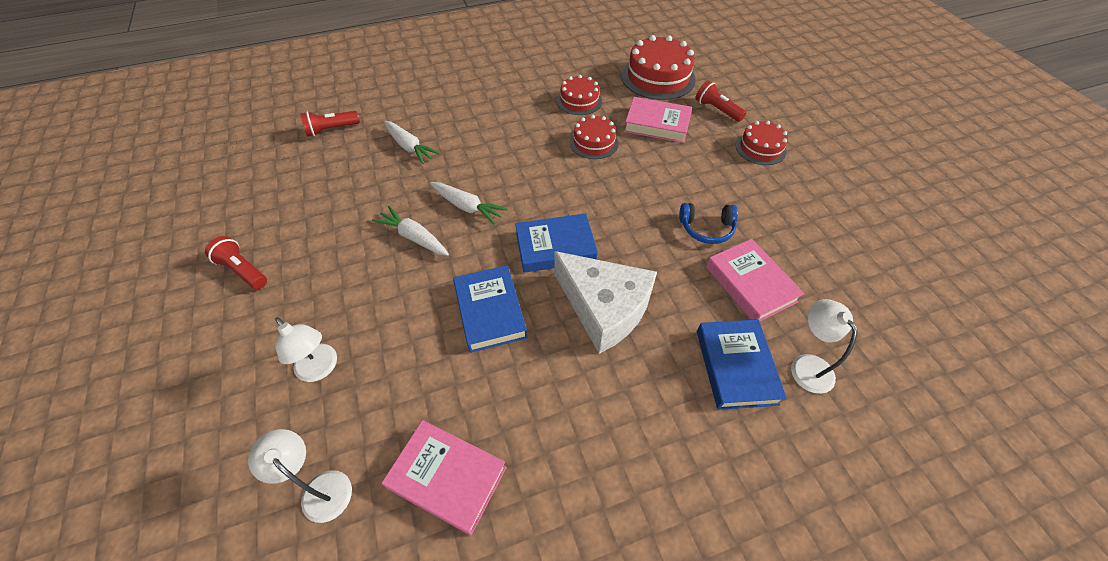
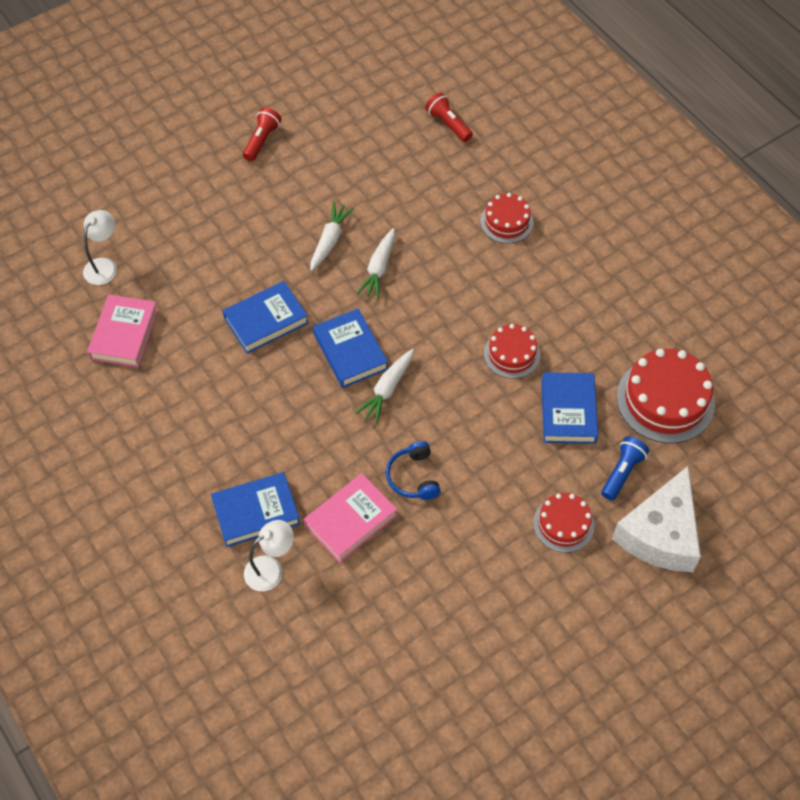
camera: 75 degrees right, 5 degrees up
white lamp [275,317,337,382] -> none
white carrot [384,121,440,164] -> white carrot moved to [355,349,414,424]
white cheese [554,251,657,354] -> white cheese moved to [612,466,701,572]
red cake [557,75,602,115] -> red cake moved to [481,193,533,243]
pink book [624,97,692,143] -> blue book [541,372,598,444]
red flashlight [695,80,746,122] -> blue flashlight [601,437,649,501]

